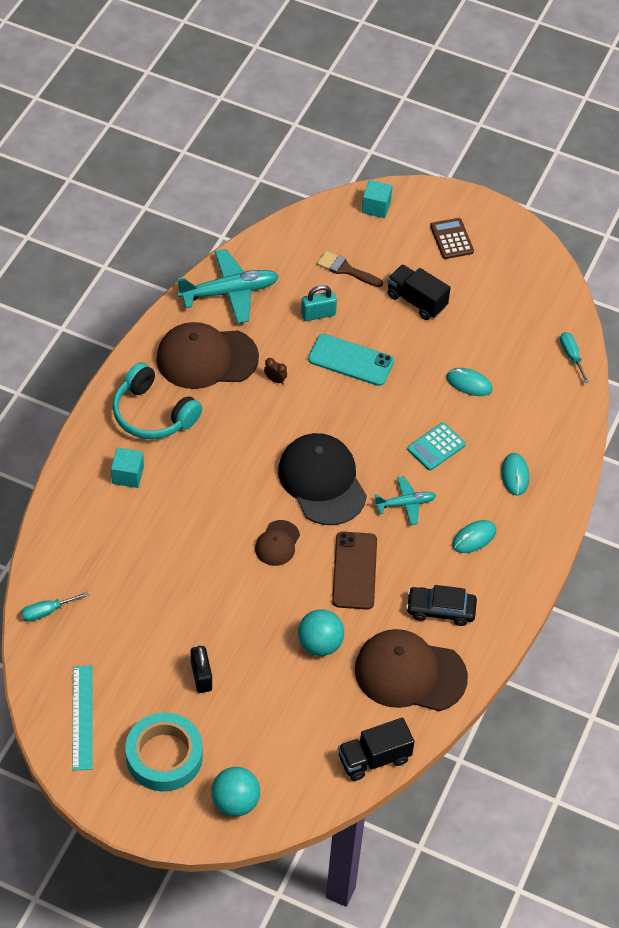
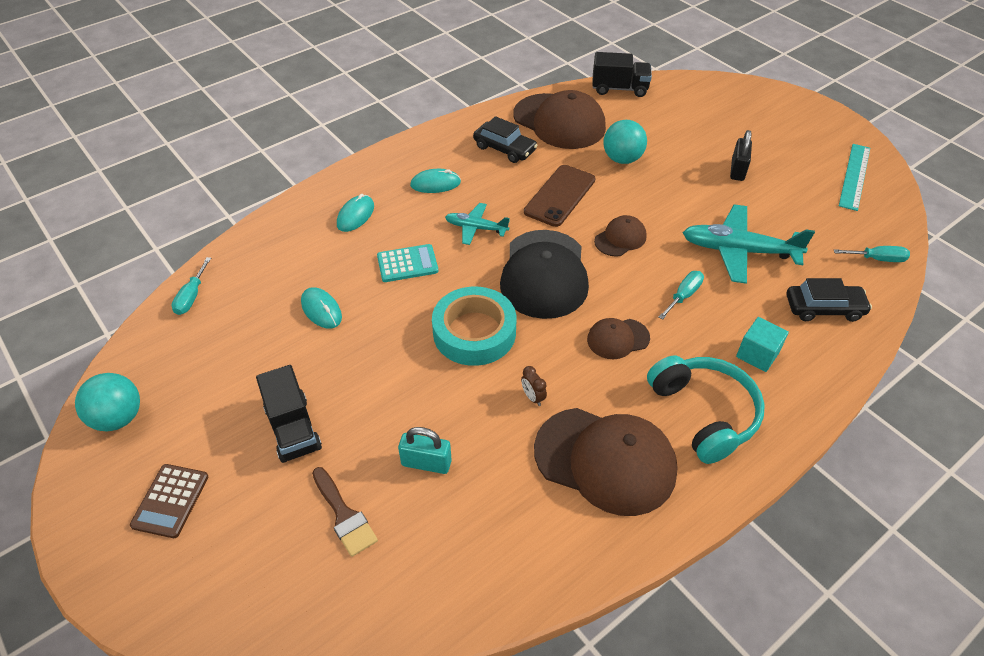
camera: 150 degrees left, 5 degrees down
turquoise tape [125,712,203,791] -> turquoise tape moved to [432,287,516,366]
turquoise plane [177,249,279,324] -> turquoise plane moved to [683,204,815,284]
turquoise ball [211,767,260,817] -> turquoise ball moved to [75,373,140,431]
turquoise phone [308,334,394,386] -> none
turquoise cube [362,180,392,218] -> none
none -> brown cap [587,318,650,359]
none -> turquoise screwdriver [659,271,704,320]
none -> black car [787,278,872,322]

